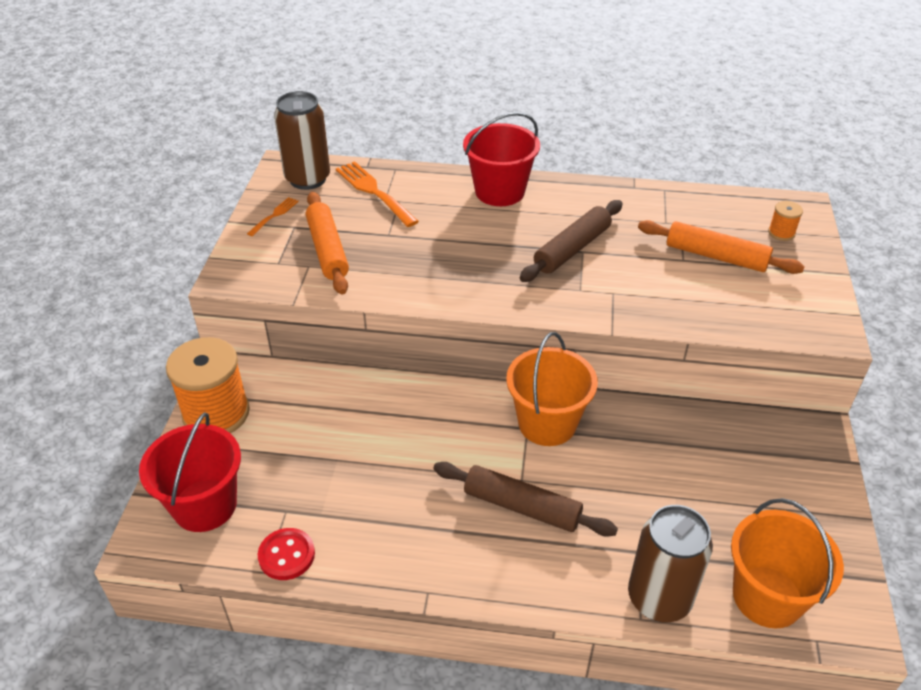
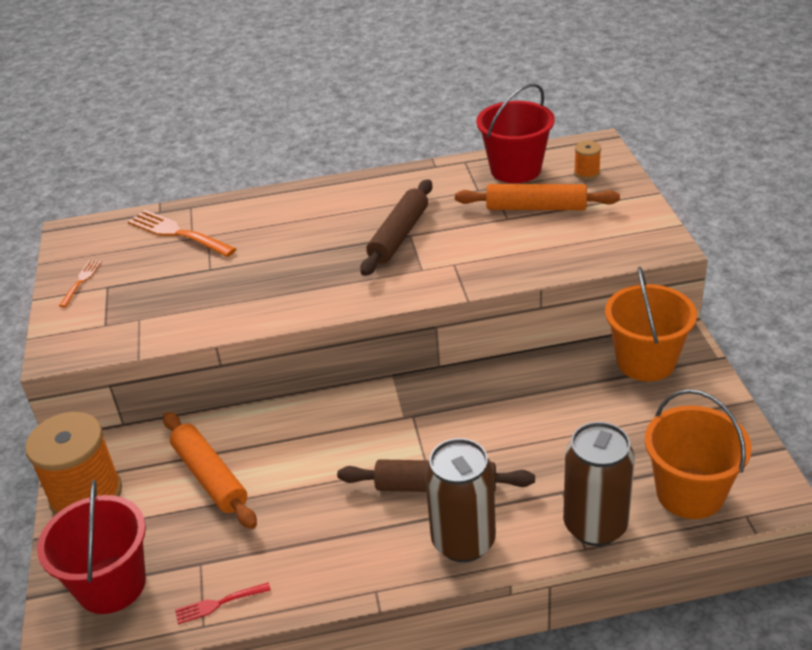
camera: 15 degrees left, 5 degrees down
red button [258,528,315,580] -> red fork [175,582,271,624]
brown can [274,91,330,190] -> brown can moved to [425,438,496,562]
orange rolling pin [306,192,349,295] -> orange rolling pin moved to [163,412,257,529]
red bucket [463,112,540,206] -> red bucket moved to [476,84,555,183]
orange bucket [506,332,598,446] -> orange bucket moved to [605,267,697,381]

